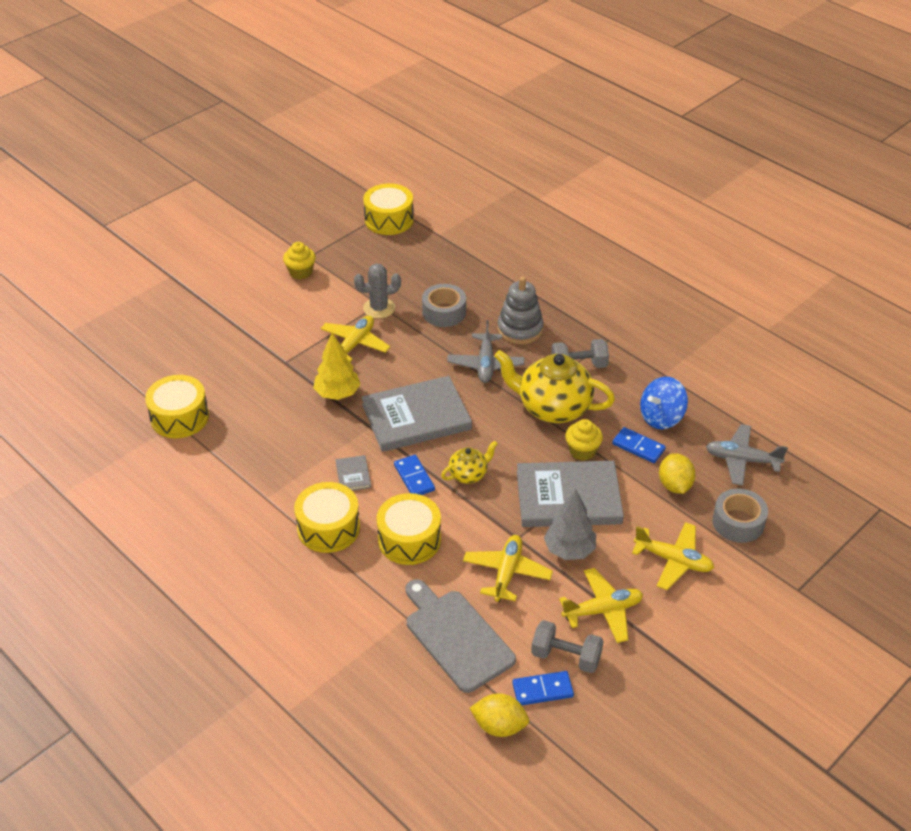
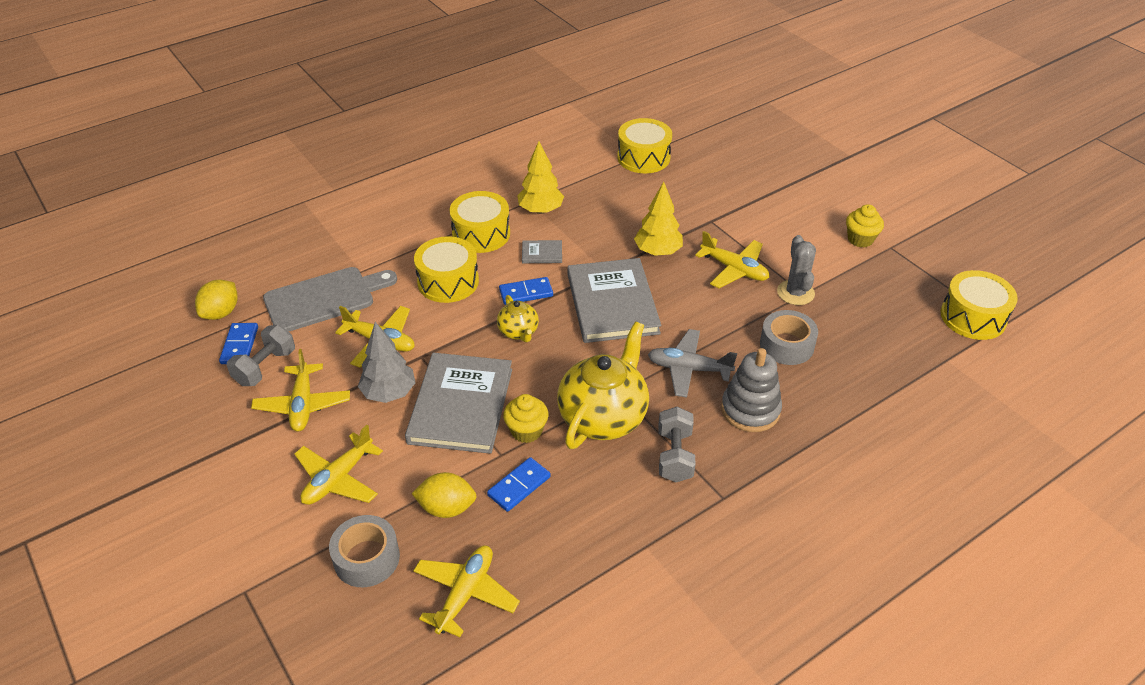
camera: 100 degrees right, 0 degrees up
blue spinning top [640,377,688,429] -> none
grey plane [706,424,788,486] -> yellow plane [413,546,520,637]
none -> yellow tree [517,141,564,214]

